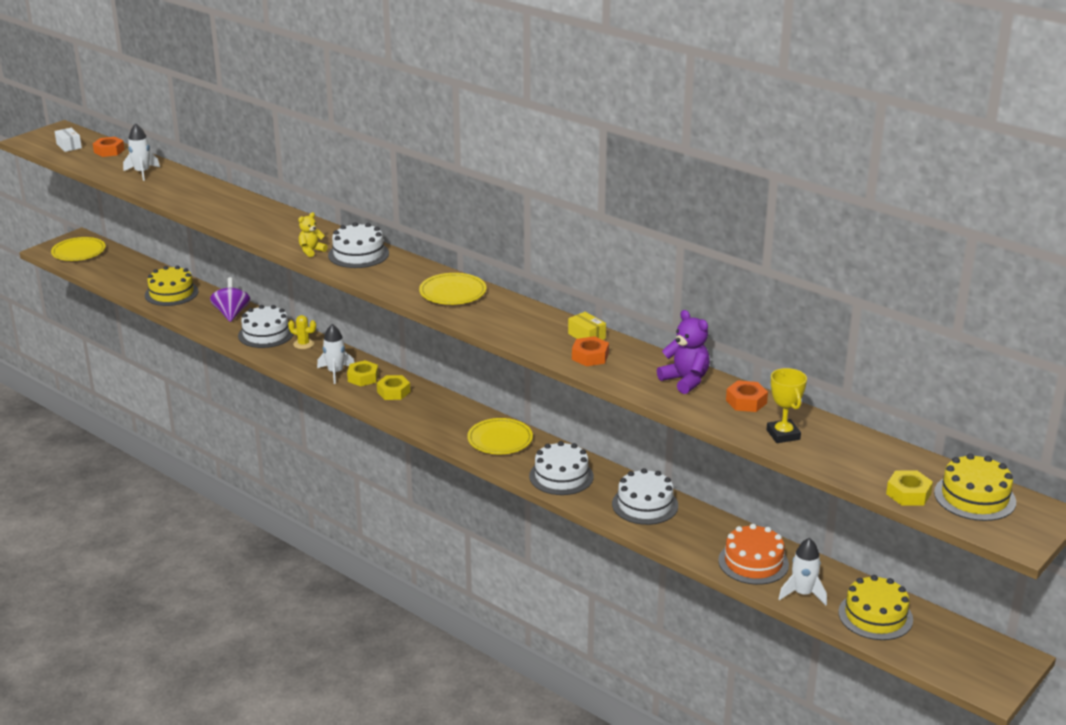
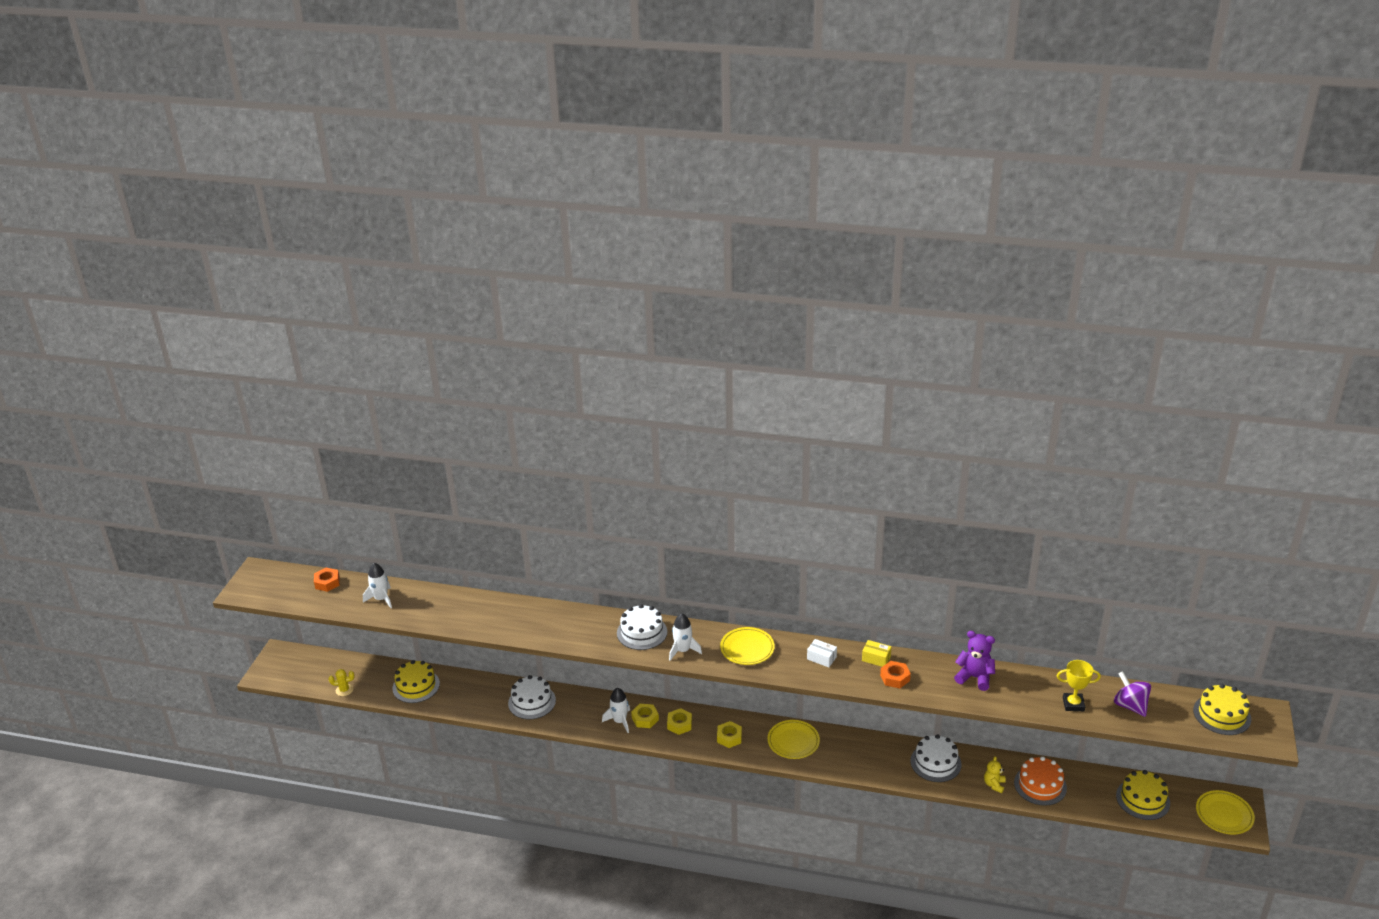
camera: 25 degrees left, 5 degrees up
yellow plate [51,237,106,261] -> yellow plate moved to [1196,790,1255,834]
white box [54,128,82,152] -> white box moved to [807,639,837,667]
purple spinning top [210,277,250,322] -> purple spinning top moved to [1114,671,1151,717]
yellow cactus [288,315,316,349] -> yellow cactus moved to [329,669,354,696]
yellow teddy bear [298,212,328,257] -> yellow teddy bear moved to [984,756,1006,793]
white cake [529,441,594,495] -> none
orange nut [726,380,768,412] -> none
yellow trophy [766,368,807,443] -> yellow trophy turned 45 degrees counterclockwise [1057,660,1101,711]
white rocket [779,538,827,605] -> white rocket moved to [669,613,702,661]
yellow nut [886,471,933,505] -> yellow nut moved to [717,721,742,748]

